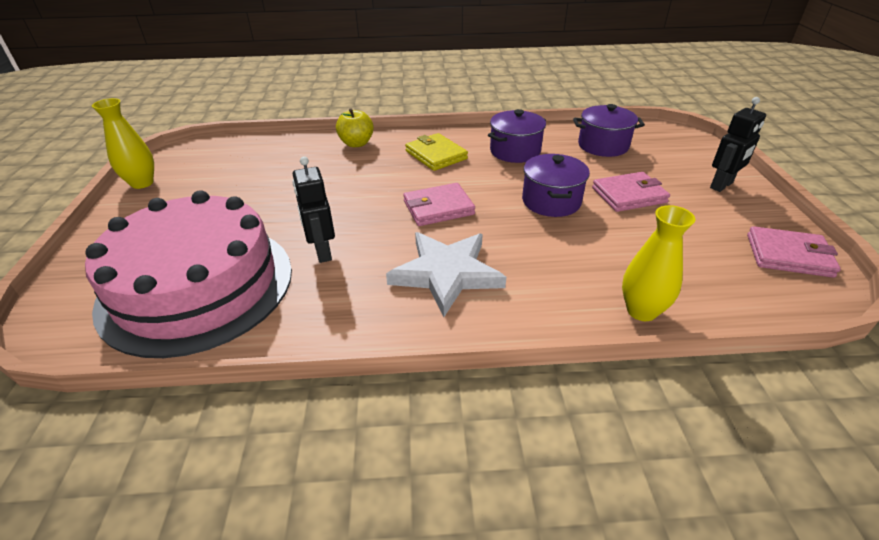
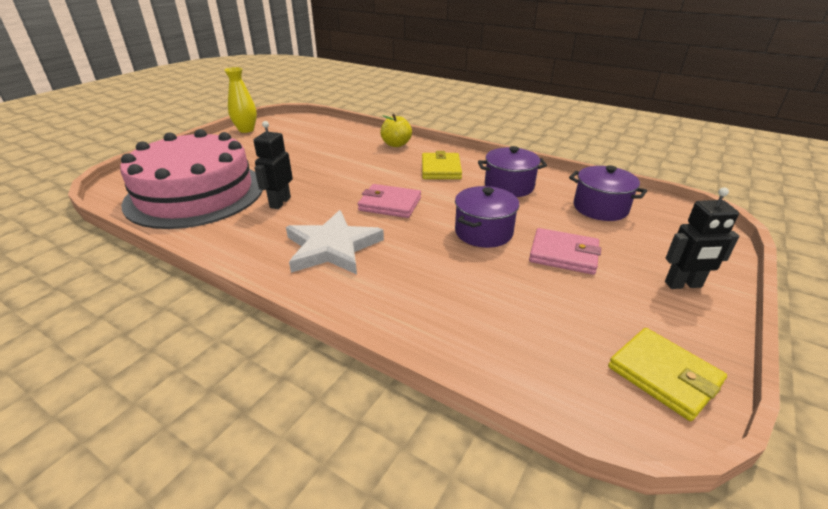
camera: 35 degrees right, 5 degrees down
yellow vase [622,205,695,321] -> none
pink wallet [747,226,841,278] -> yellow wallet [608,328,727,421]

